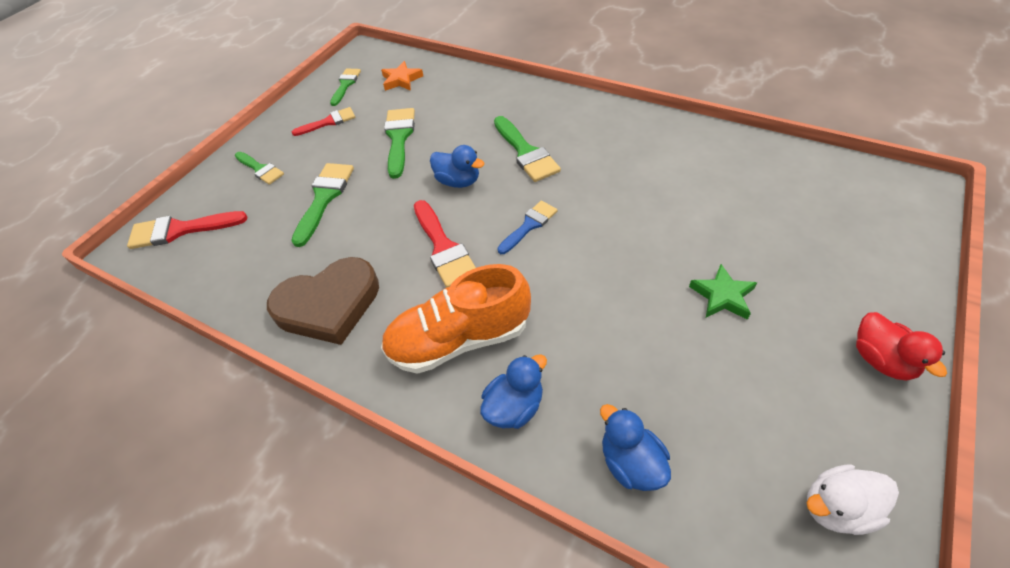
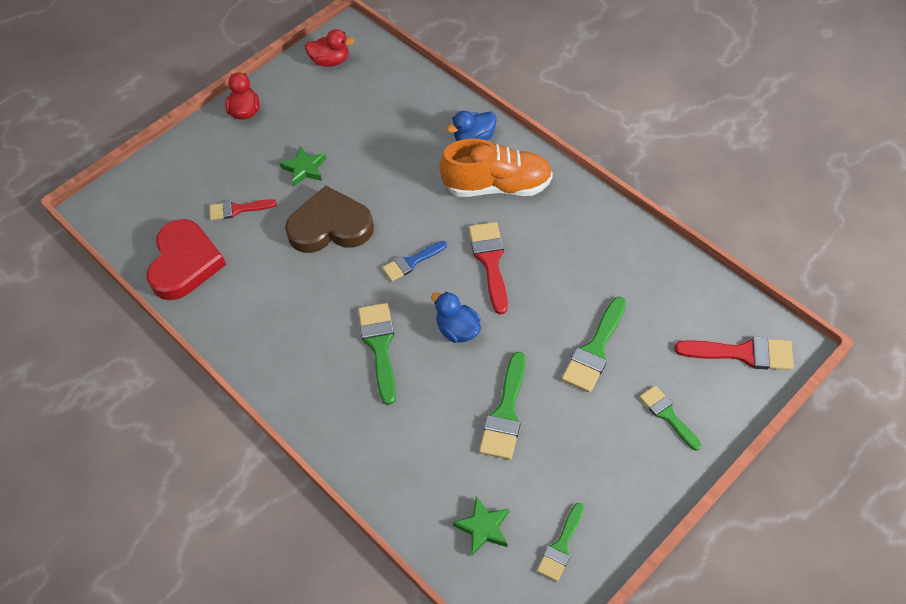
camera: 165 degrees left, 5 degrees up
brown heart [267,257,379,345] -> brown heart moved to [285,186,374,253]
red brush [292,107,355,136] -> red brush moved to [209,199,277,220]
orange star [381,61,423,91] -> green star [453,497,510,556]
blue duck [600,404,671,491] -> none
white duck [807,465,899,535] -> red duck [305,29,354,67]
none -> red heart [147,219,226,300]

